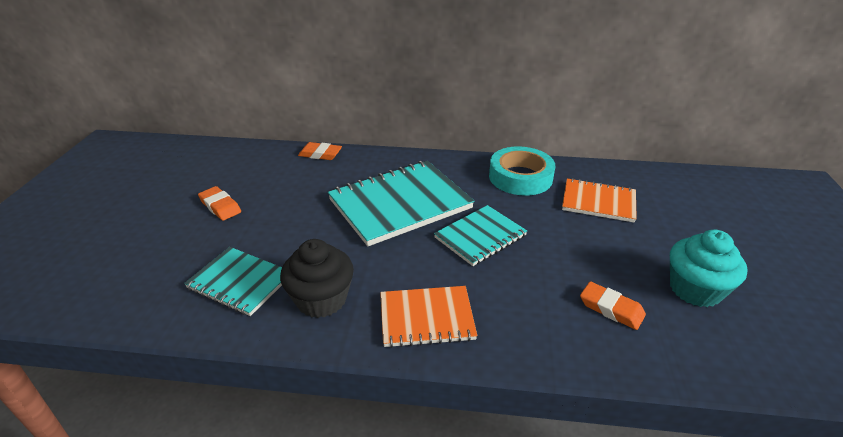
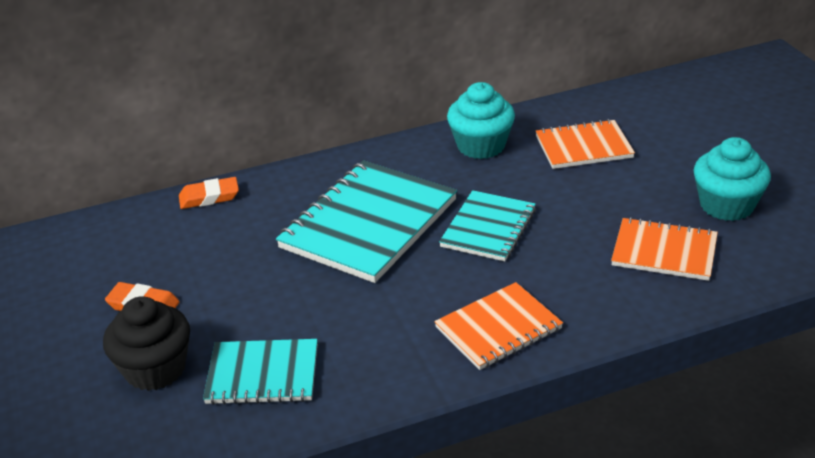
camera: 25 degrees left, 0 degrees up
black cupcake [280,239,354,318] -> black cupcake moved to [103,296,190,391]
turquoise tape [489,146,556,196] -> turquoise cupcake [447,82,515,159]
orange eraser [580,282,646,330] -> orange notebook [611,217,718,281]

